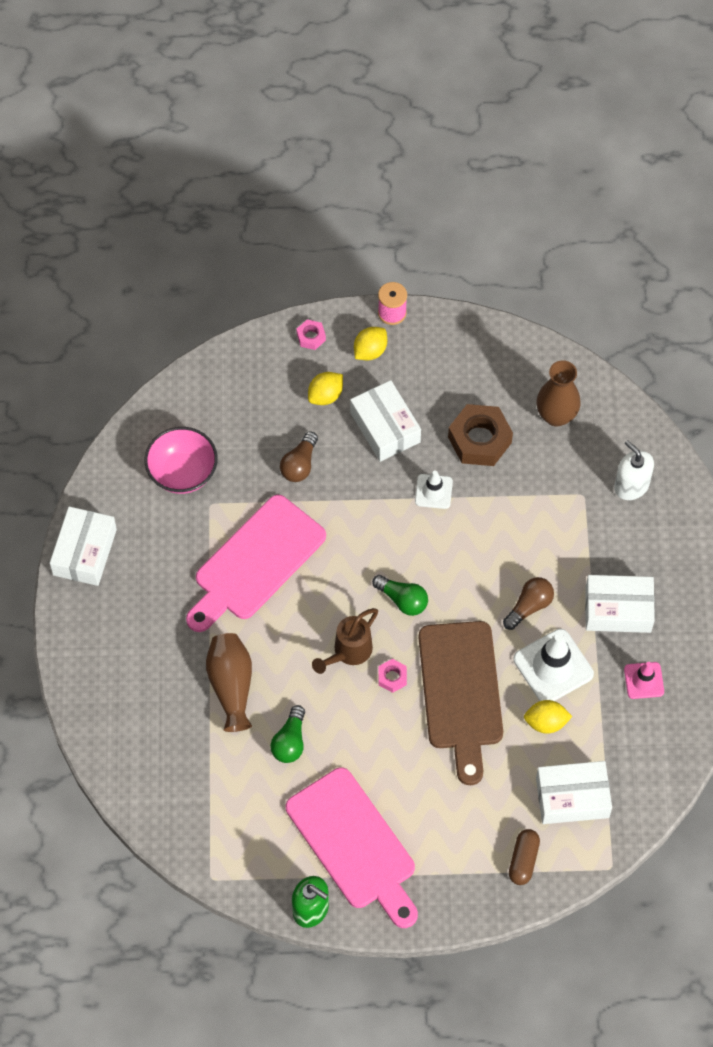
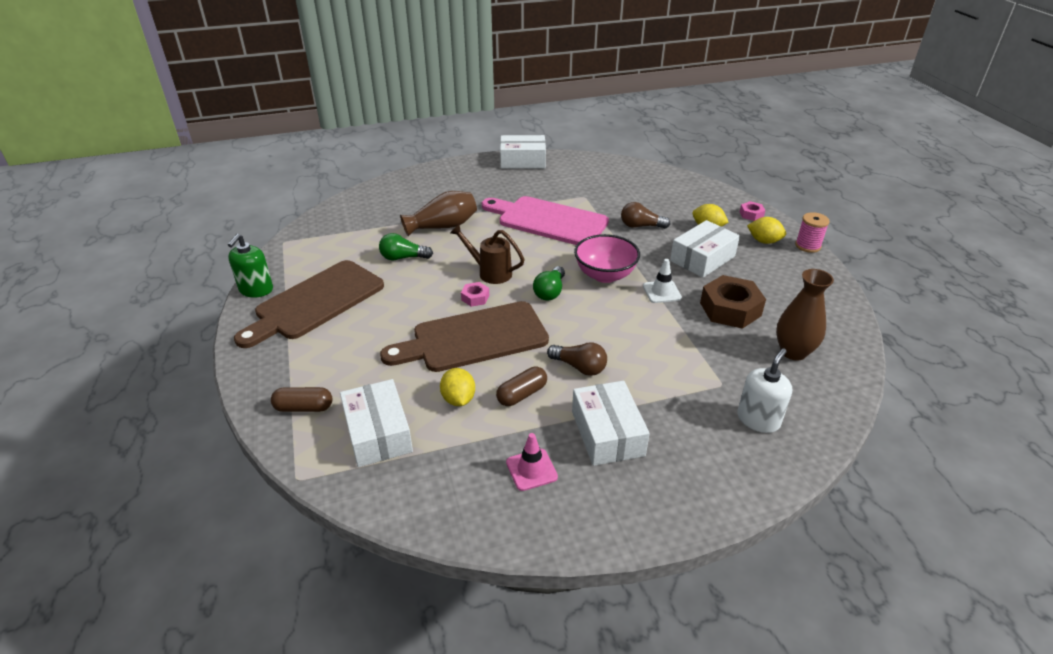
camera: 75 degrees right, 25 degrees down
pink bowl [144,427,218,494] -> pink bowl moved to [574,234,640,283]
pink cutting board [286,767,418,928] -> brown cutting board [234,260,384,348]
white traffic cone [513,629,594,701] -> brown capsule [496,367,547,406]

